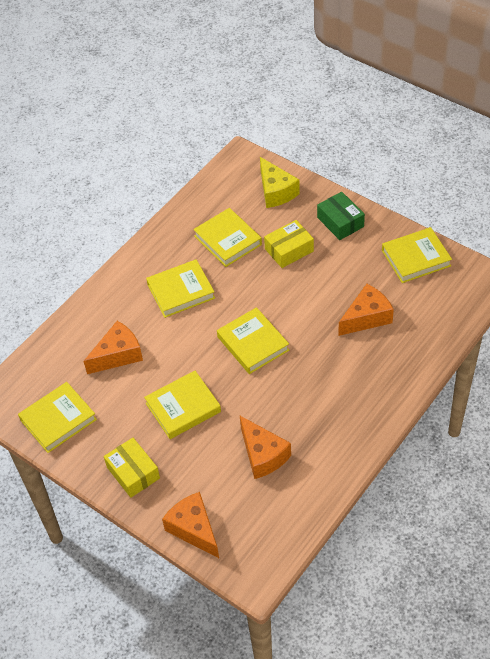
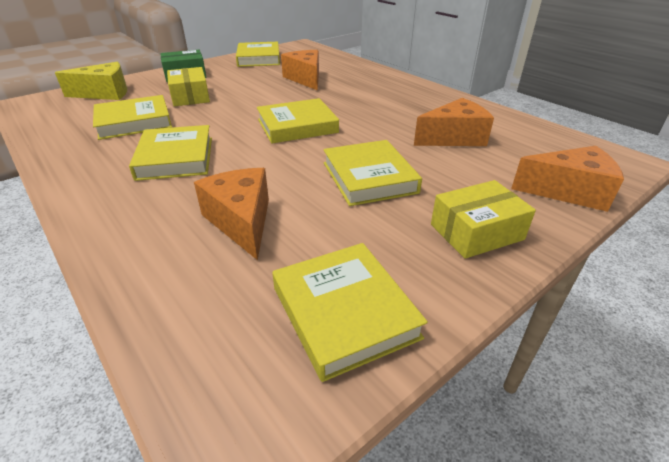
camera: 80 degrees left, 15 degrees down
orange cheese [162,492,219,558] -> orange cheese turned 150 degrees counterclockwise [511,146,624,212]

